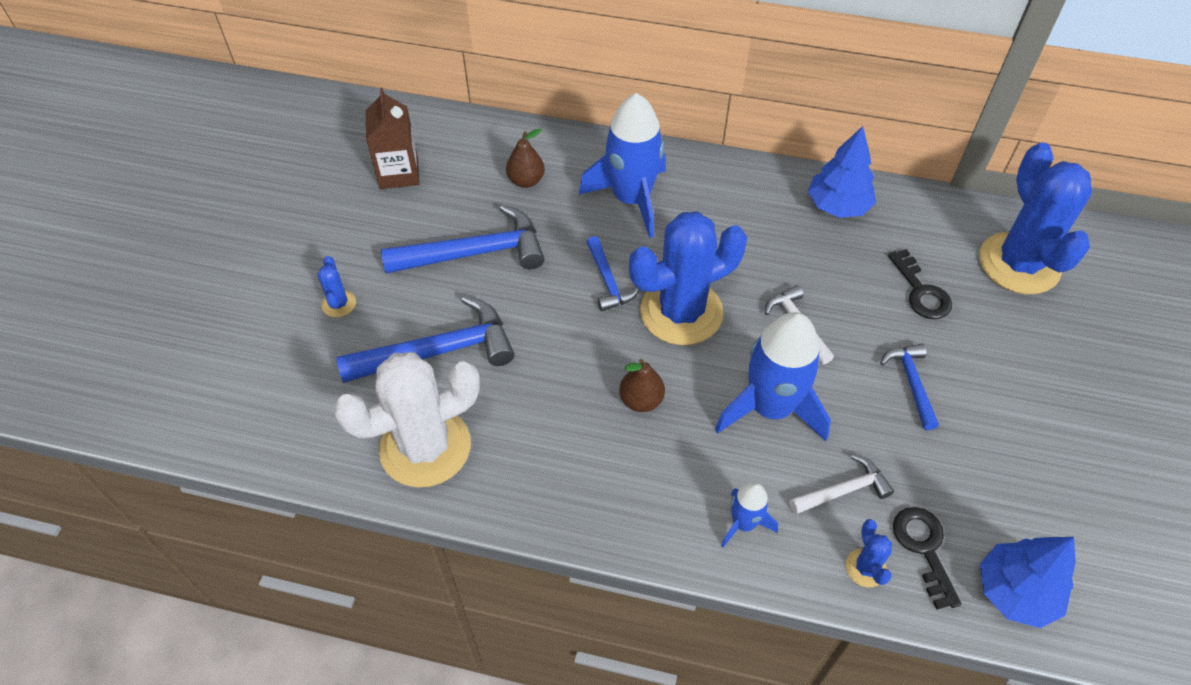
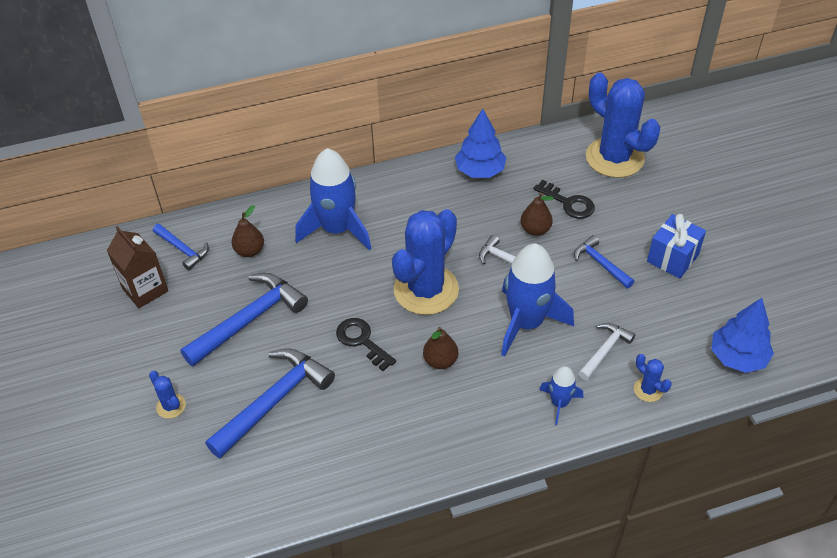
camera: 30 degrees left, 5 degrees down
white cactus [333,352,480,488] -> none
blue hammer [586,236,639,311] -> blue hammer moved to [153,224,209,270]
black key [893,507,962,610] -> black key moved to [336,318,396,371]
none -> brown pear [520,193,554,236]
none -> blue gift [647,214,706,279]

